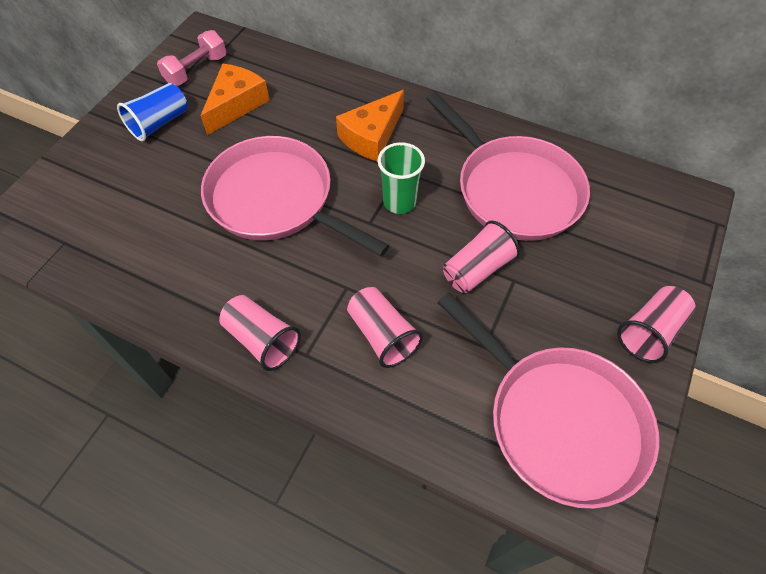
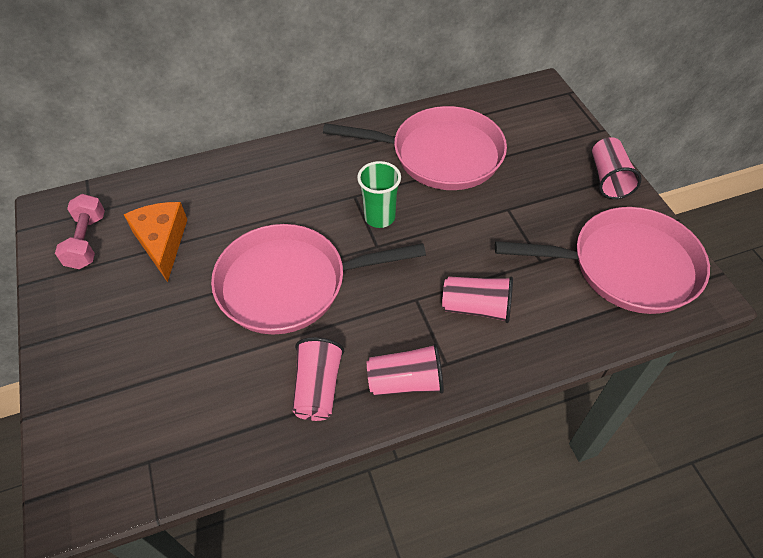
camera: 45 degrees left, 5 degrees down
blue cup [117,83,188,142] -> none
orange cheese [336,90,404,162] -> none
pink cup [443,220,520,293] -> pink cup moved to [292,337,344,421]

